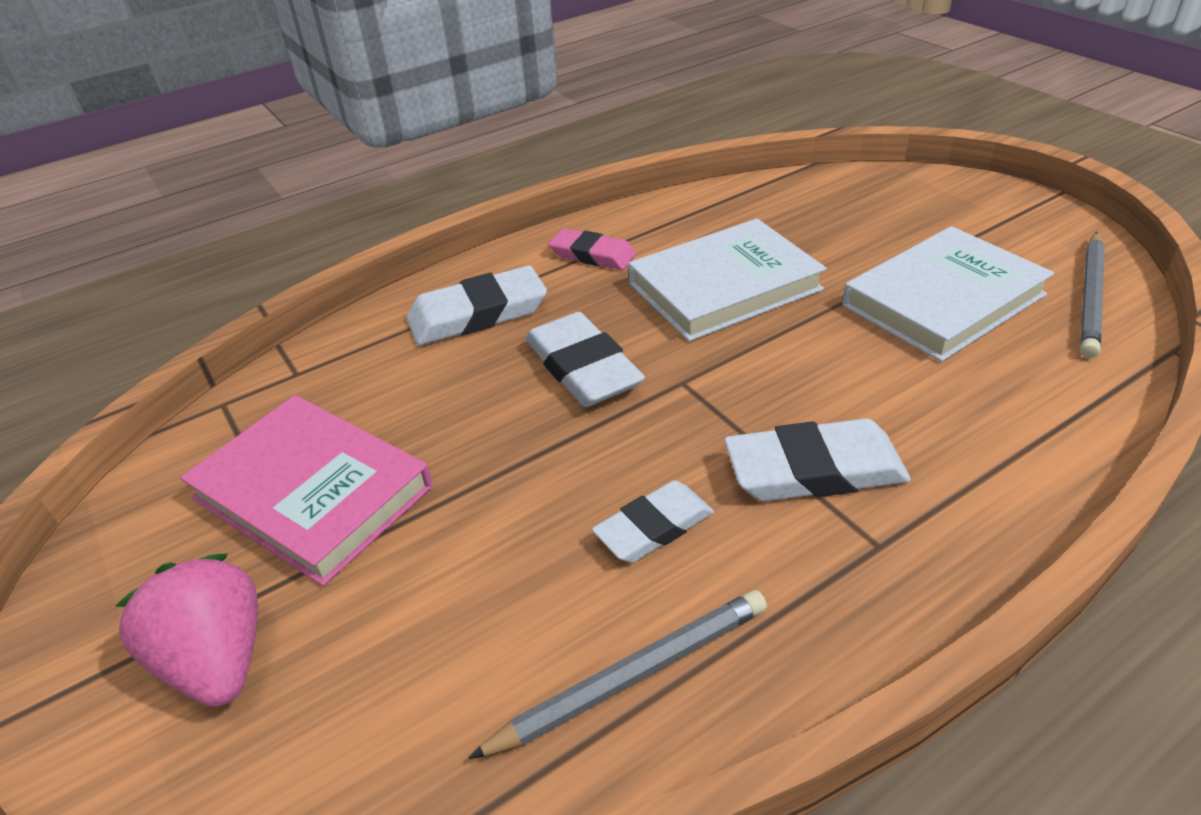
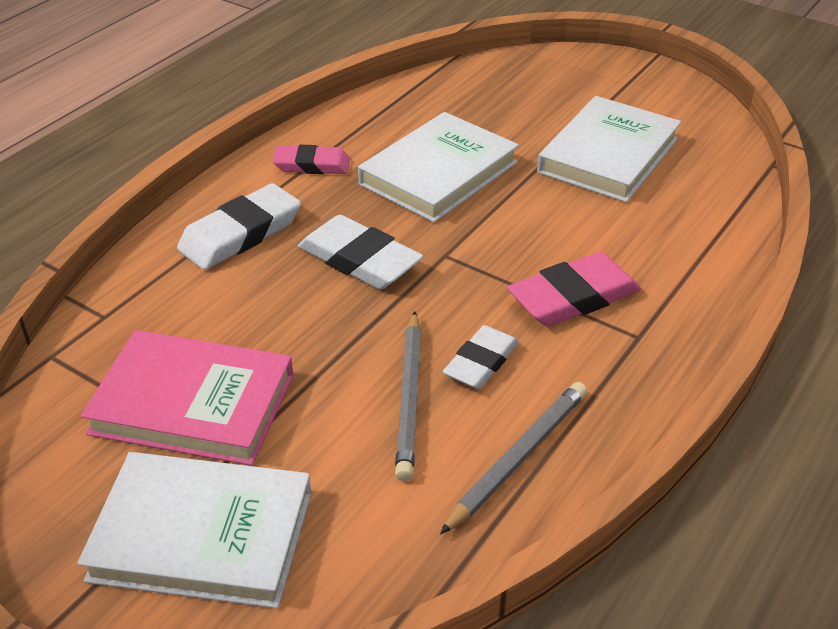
camera: 25 degrees left, 0 degrees up
pink strawberry [115,554,258,707] -> white book [77,452,311,609]
white eraser [724,419,911,501] -> pink eraser [507,252,641,326]
grey pencil [1080,232,1105,358] -> grey pencil moved to [395,311,421,481]

